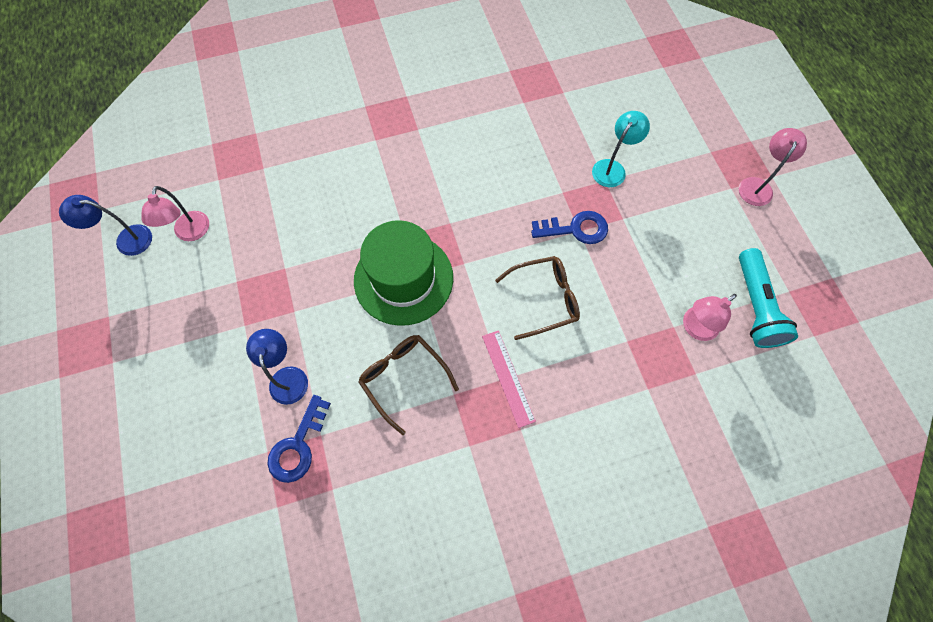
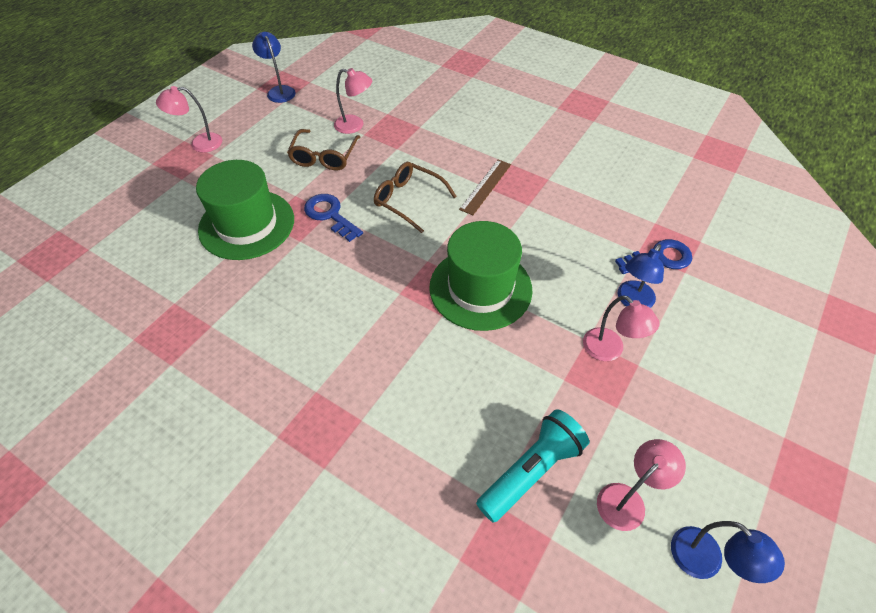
camera: 130 degrees left, 15 degrees down
brown glasses [358,335,459,435] -> brown glasses moved to [287,129,360,170]
pink ruler [482,330,536,428] -> brown ruler [459,160,511,215]
turquoise lamp [592,111,650,187] -> green hat [196,160,294,260]
turquoise flashlight [739,248,798,348] -> turquoise flashlight moved to [476,409,590,523]
none -> blue lamp [252,32,296,103]
none -> pink lamp [583,295,660,361]

